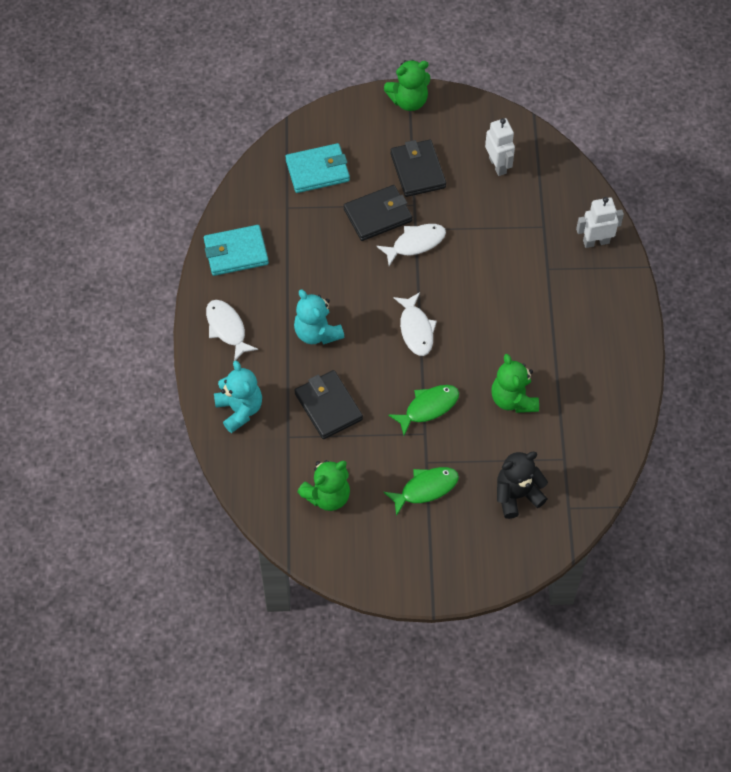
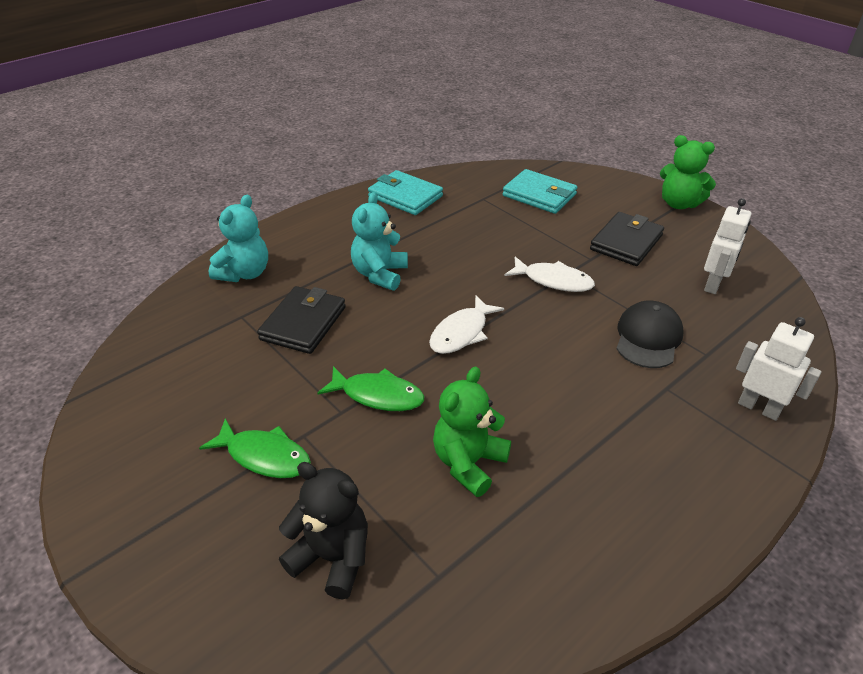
camera: 50 degrees right, 20 degrees down
white fish [206,300,258,361] -> none
green teddy bear [297,460,350,511] -> none
black wallet [344,185,412,241] -> none
none -> black cap [617,300,683,368]

